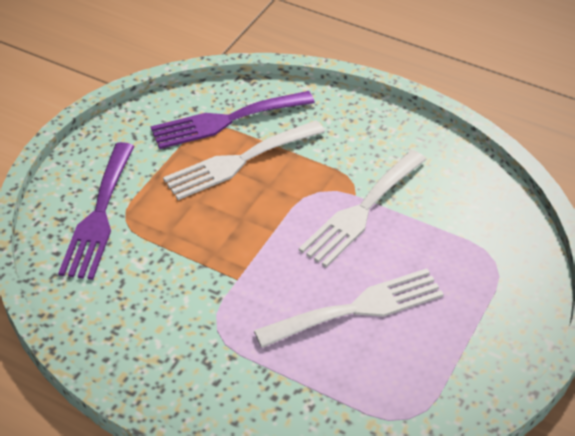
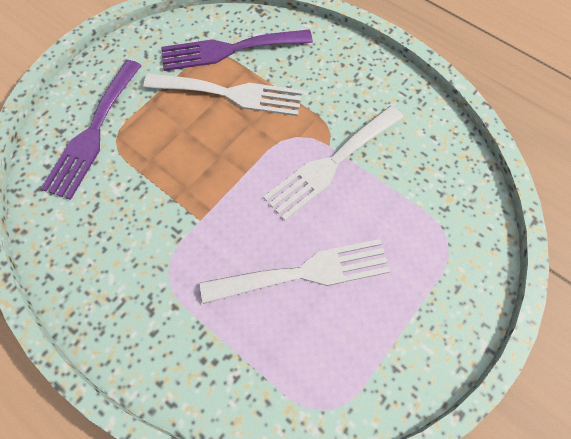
camera: 10 degrees right, 20 degrees up
white fork [163,120,325,200] -> white fork turned 150 degrees counterclockwise [143,73,303,116]

